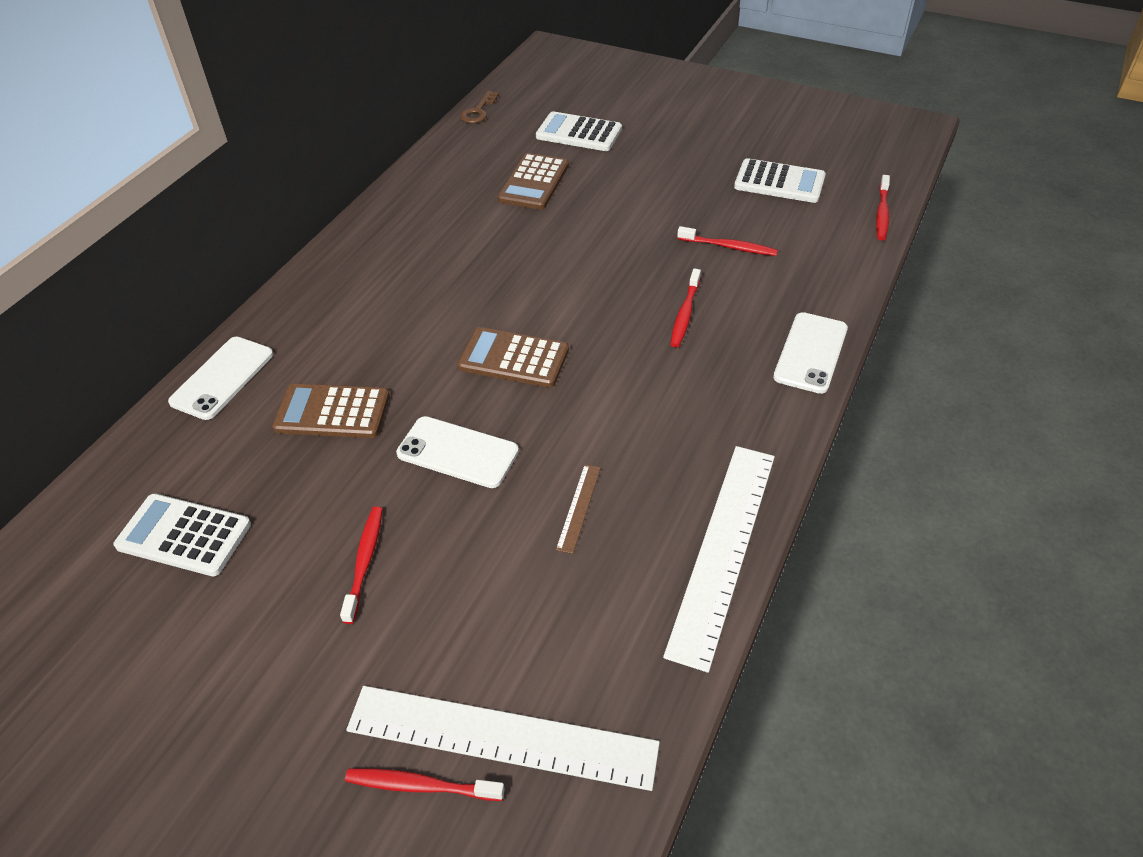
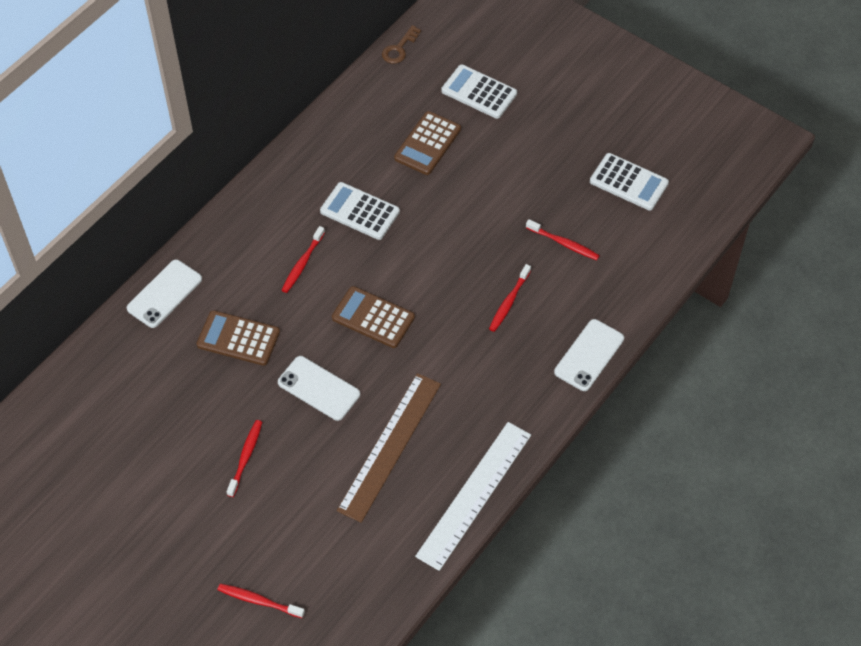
camera: 10 degrees right, 10 degrees up
white calculator [113,493,251,576] -> white calculator moved to [320,182,400,240]
white ruler [346,686,660,791] -> none
brown ruler [556,464,601,554] -> brown ruler [337,373,441,523], size x2.35
red toothbrush [876,175,890,240] -> red toothbrush moved to [282,226,325,293]

